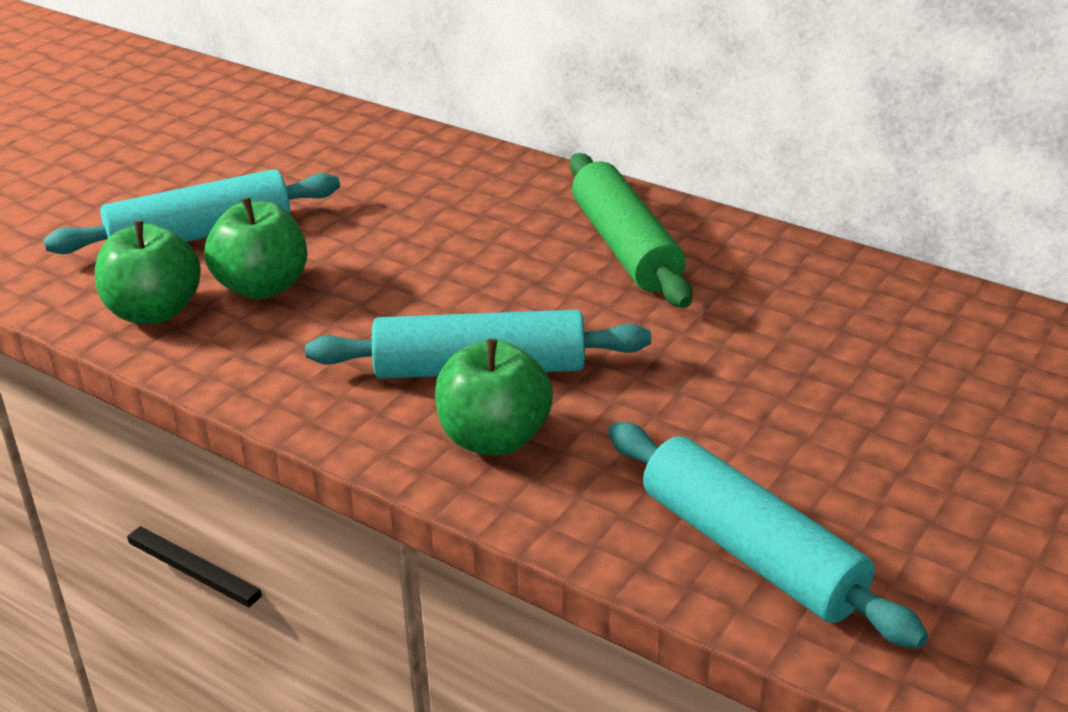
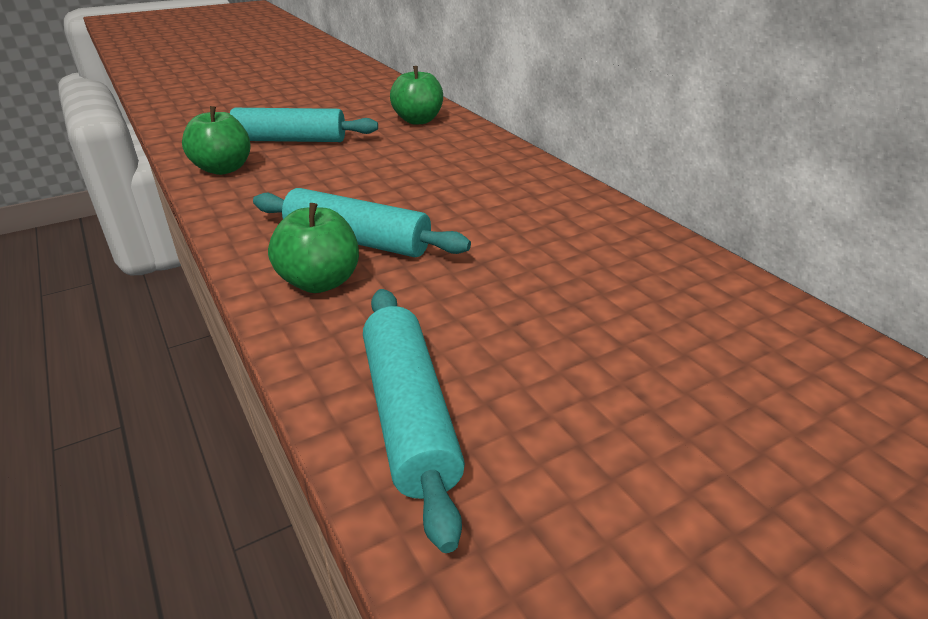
camera: 25 degrees right, 0 degrees up
green apple [205,197,307,299] -> green apple moved to [390,66,443,125]
green rolling pin [570,153,692,308] -> none

